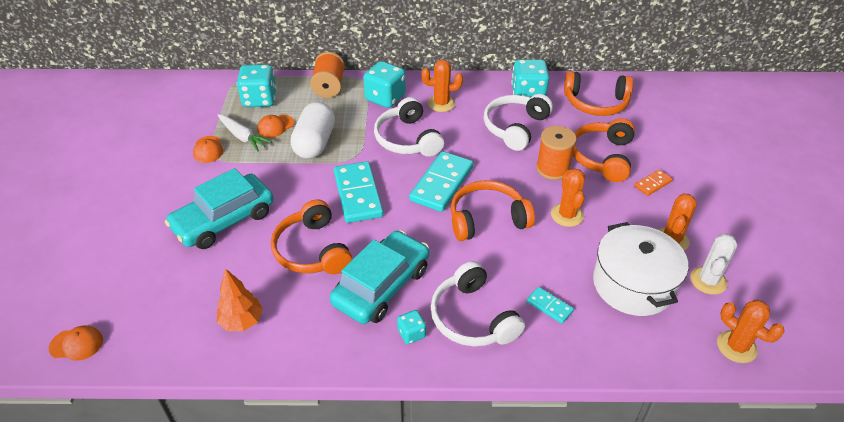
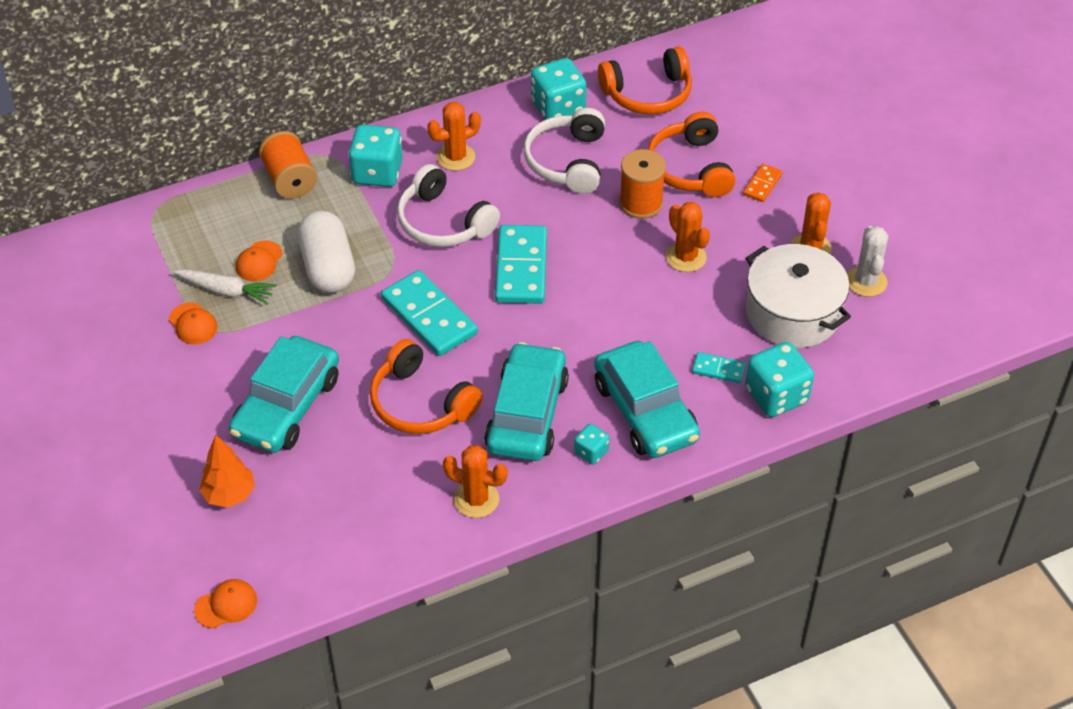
camera: 25 degrees left, 5 degrees up
orange tree [217,268,263,331] -> orange tree moved to [199,434,255,508]
turquoise dice [237,64,277,107] -> turquoise dice moved to [745,342,814,417]
white headphones [431,261,525,346] -> turquoise car [594,341,700,458]
orange headphones [451,180,535,241] -> none
orange cactus [717,299,785,363] -> orange cactus moved to [443,445,508,518]

